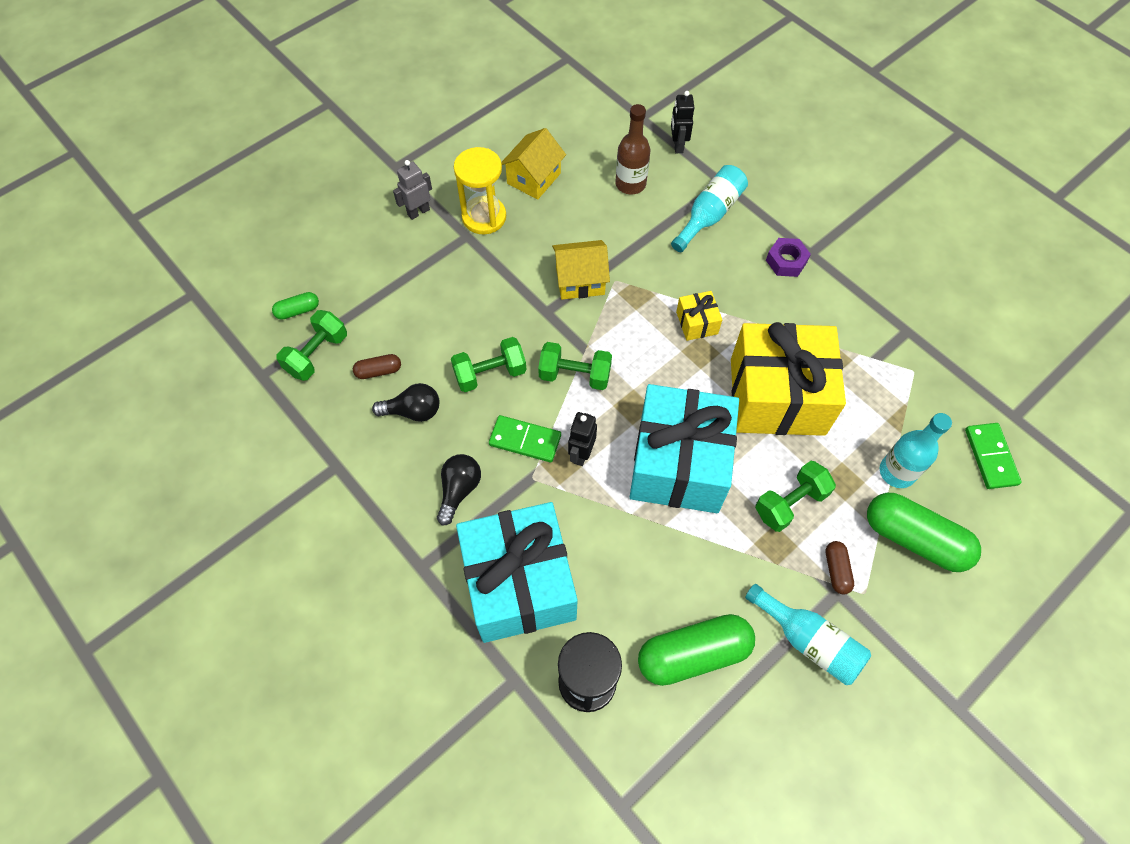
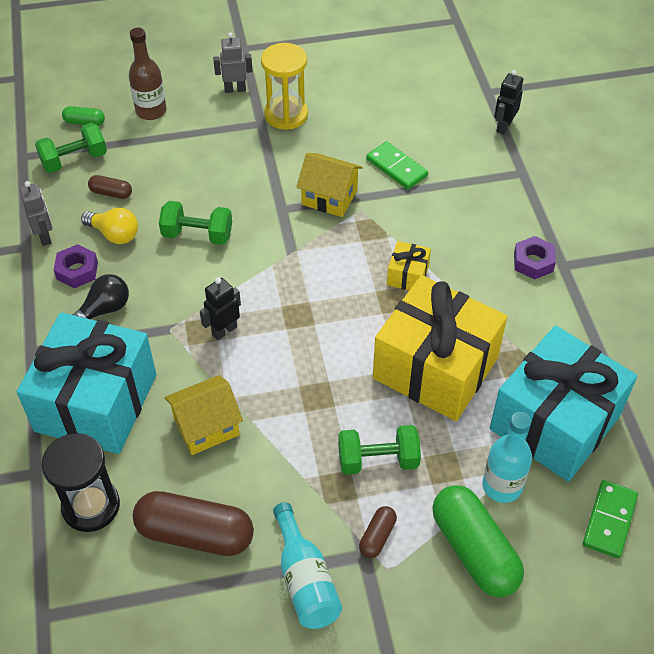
camera: 30 degrees right, 10 degrees down
black light bulb [372,383,439,422] -> yellow light bulb [81,208,138,244]
green domino [489,415,561,462] -> green domino moved to [366,141,428,190]
yellow house [501,128,566,200] -> yellow house moved to [165,375,243,455]
green dumbbell [538,342,612,390] -> none
brown bottle [615,104,650,195] -> brown bottle moved to [129,28,167,120]
turquoise gift [630,384,739,513] -> turquoise gift moved to [490,325,637,482]
green capsule [638,614,755,686] -> brown capsule [133,491,254,556]
turquoise bottle [671,165,748,252] -> none
none -> grey robot [20,181,52,246]
none -> purple nut [54,244,98,288]

